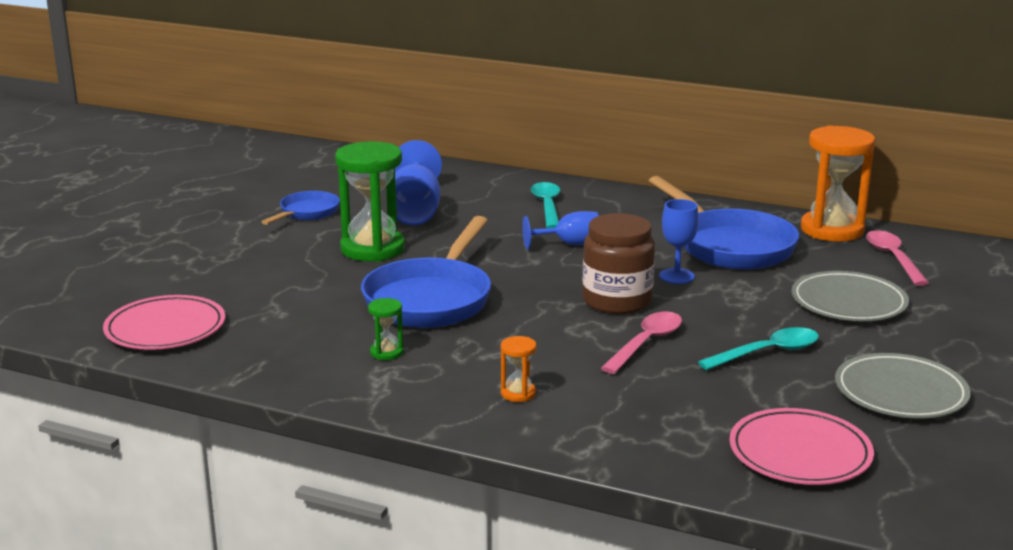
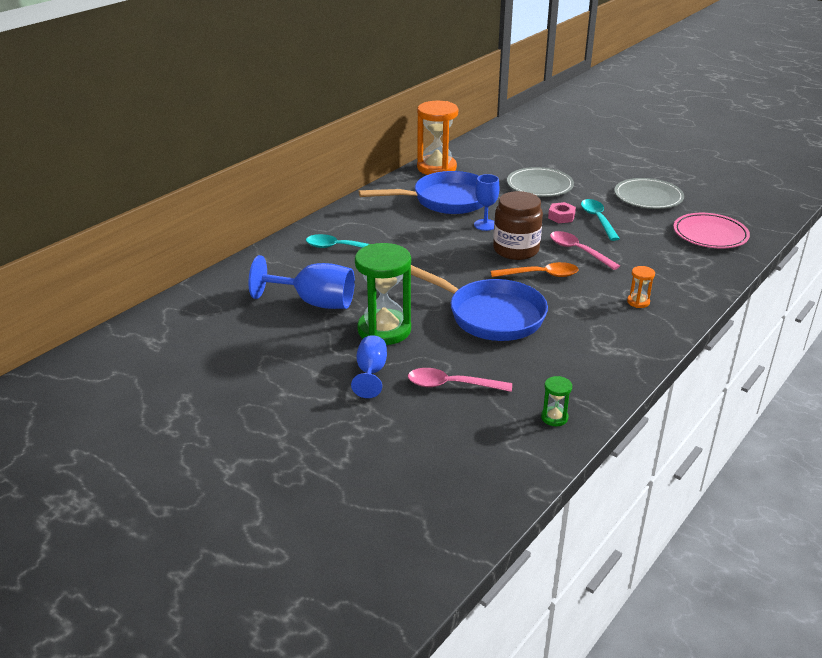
camera: 75 degrees left, 10 degrees up
pink plate [103,295,225,350] -> none
blue pan [261,191,340,225] -> none
green hourglass [368,298,404,360] -> green hourglass moved to [541,376,572,426]
blue goblet [522,211,599,250] -> blue goblet moved to [351,335,387,398]
pink spoon [866,230,929,286] -> pink spoon moved to [408,368,512,392]
none -> orange spoon [491,262,579,277]
none -> pink nut [548,202,576,223]

